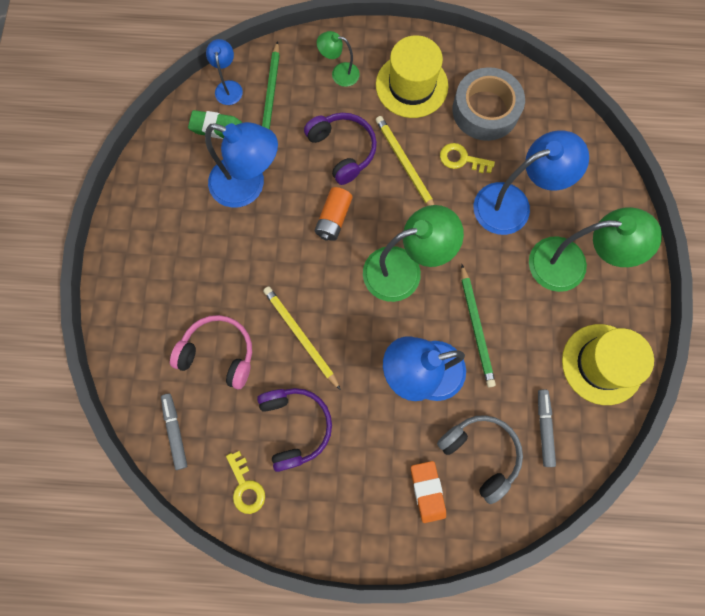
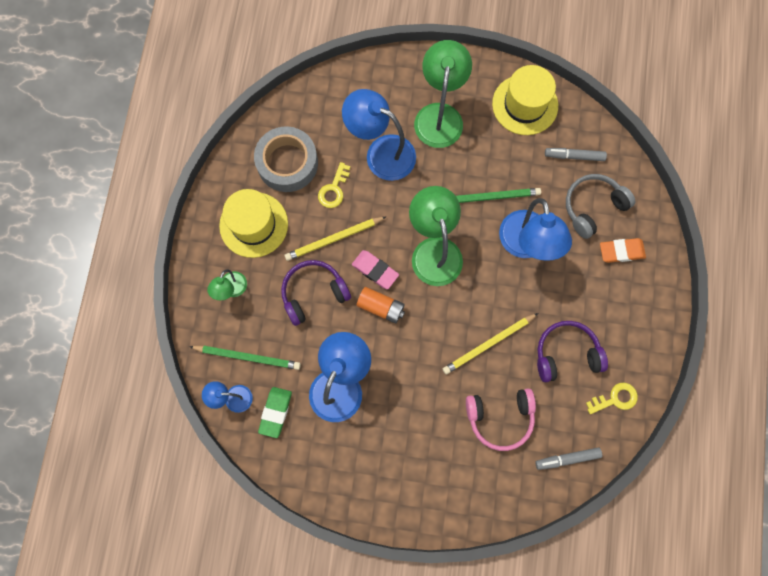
camera: 85 degrees left, 0 degrees up
pink headphones [170,315,252,389] -> pink headphones turned 120 degrees counterclockwise [466,389,536,451]
blue lamp [474,130,589,235] -> blue lamp turned 45 degrees counterclockwise [342,89,416,181]
none -> pink eraser [352,250,399,289]

